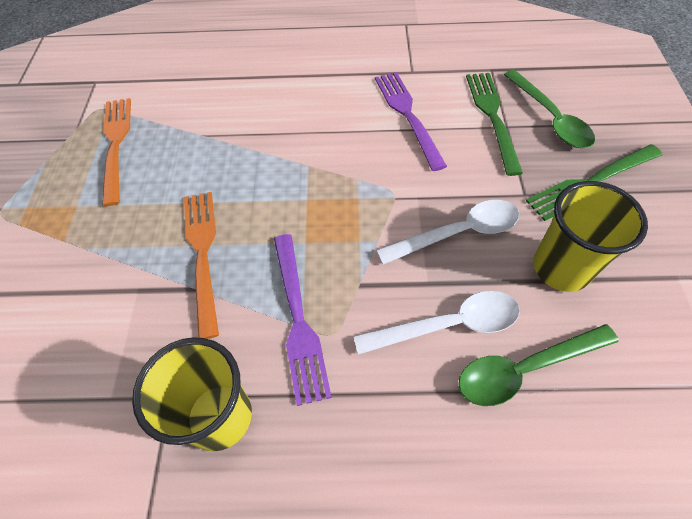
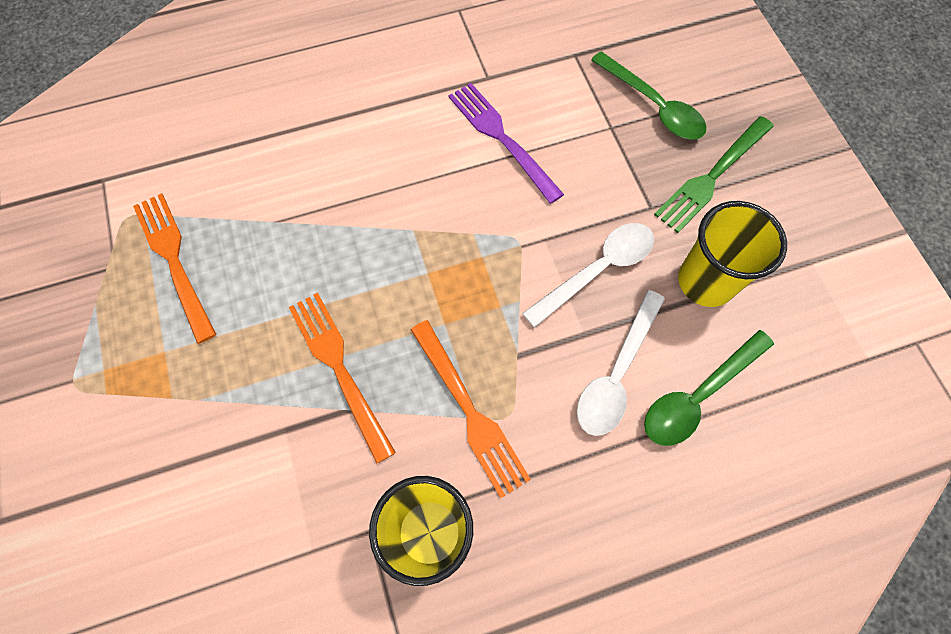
camera: 20 degrees left, 10 degrees up
purple fork [274,234,332,406] -> orange fork [410,320,531,498]
white spoon [353,291,520,355] -> white spoon turned 150 degrees clockwise [577,290,665,436]
green fork [466,73,523,176] -> none

